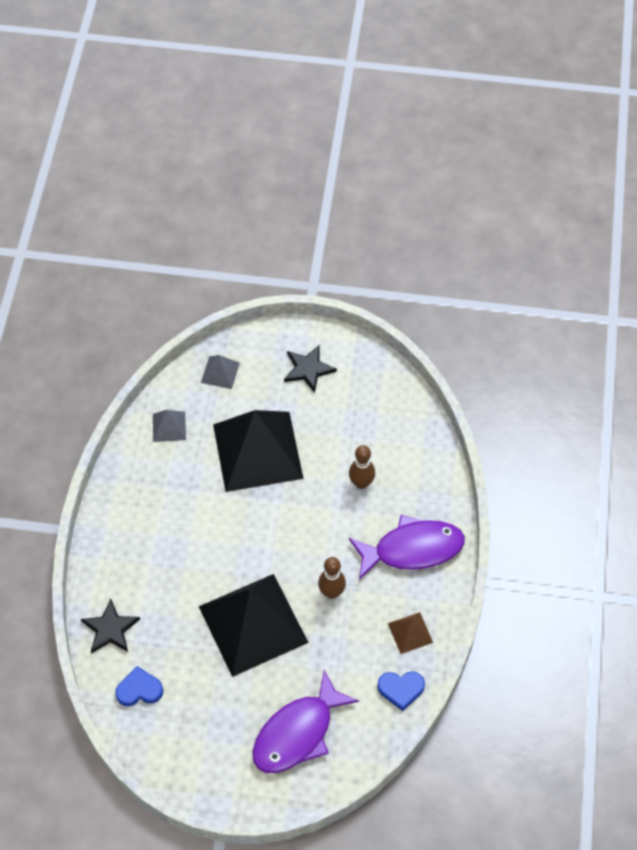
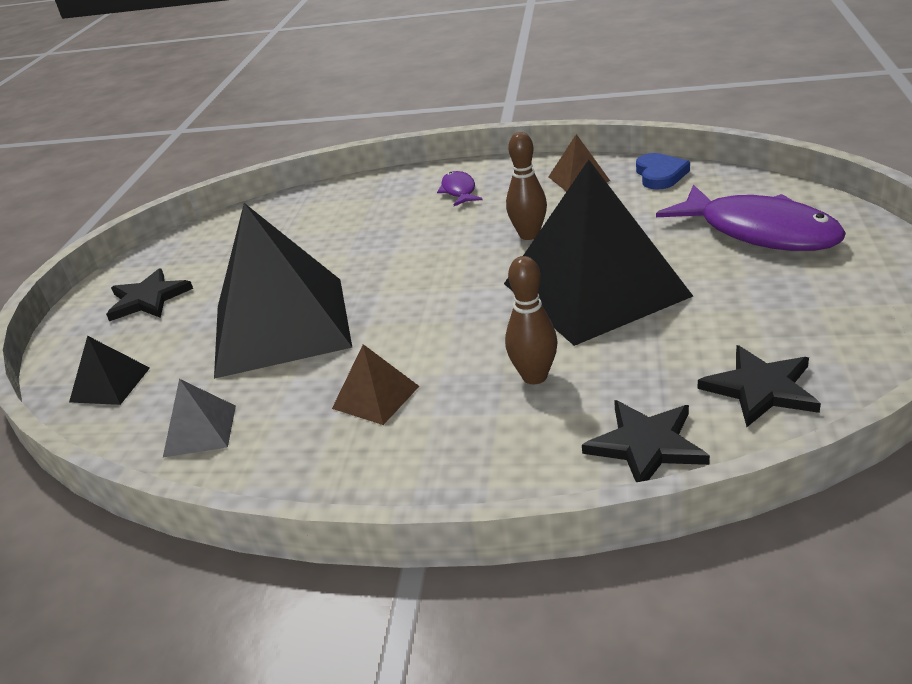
camera: 85 degrees left, 25 degrees down
blue heart [115,666,163,706] -> black star [697,345,821,427]
grey pyramid [201,355,240,389] -> black pyramid [69,336,150,405]
brown bowling pin [349,445,375,489] -> brown bowling pin moved to [505,256,557,384]
purple fish [349,515,465,580] -> purple fish [437,171,482,206], size x0.47
none -> brown pyramid [332,344,419,425]

